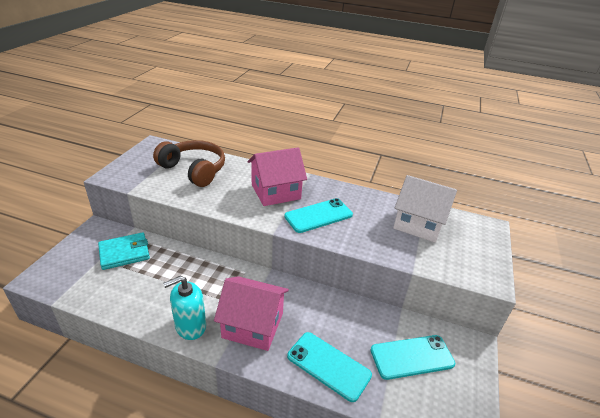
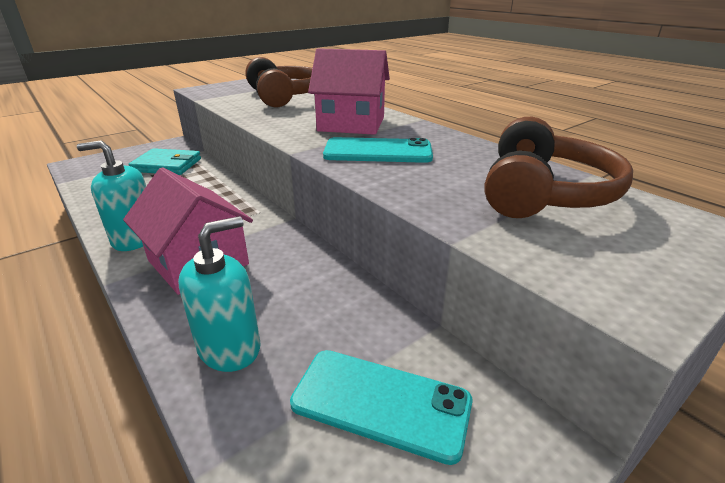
camera: 35 degrees right, 5 degrees down
turquoise phone [287,332,372,402] -> turquoise soap dispenser [178,216,261,372]
white house [393,175,457,243] -> brown headphones [484,117,633,218]

